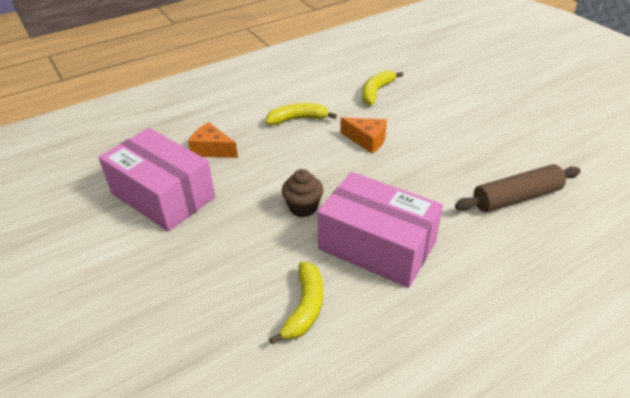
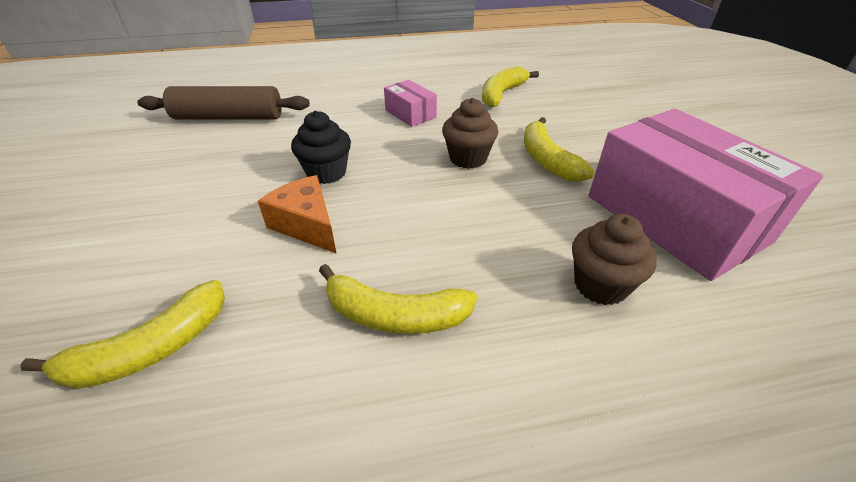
camera: 160 degrees left, 0 degrees up
orange cheese [188,122,238,158] -> brown cupcake [572,214,657,305]
pink box [317,172,443,288] -> pink box [384,80,437,127], size x0.44
none -> black cupcake [291,111,351,184]
none -> yellow banana [524,117,595,182]

